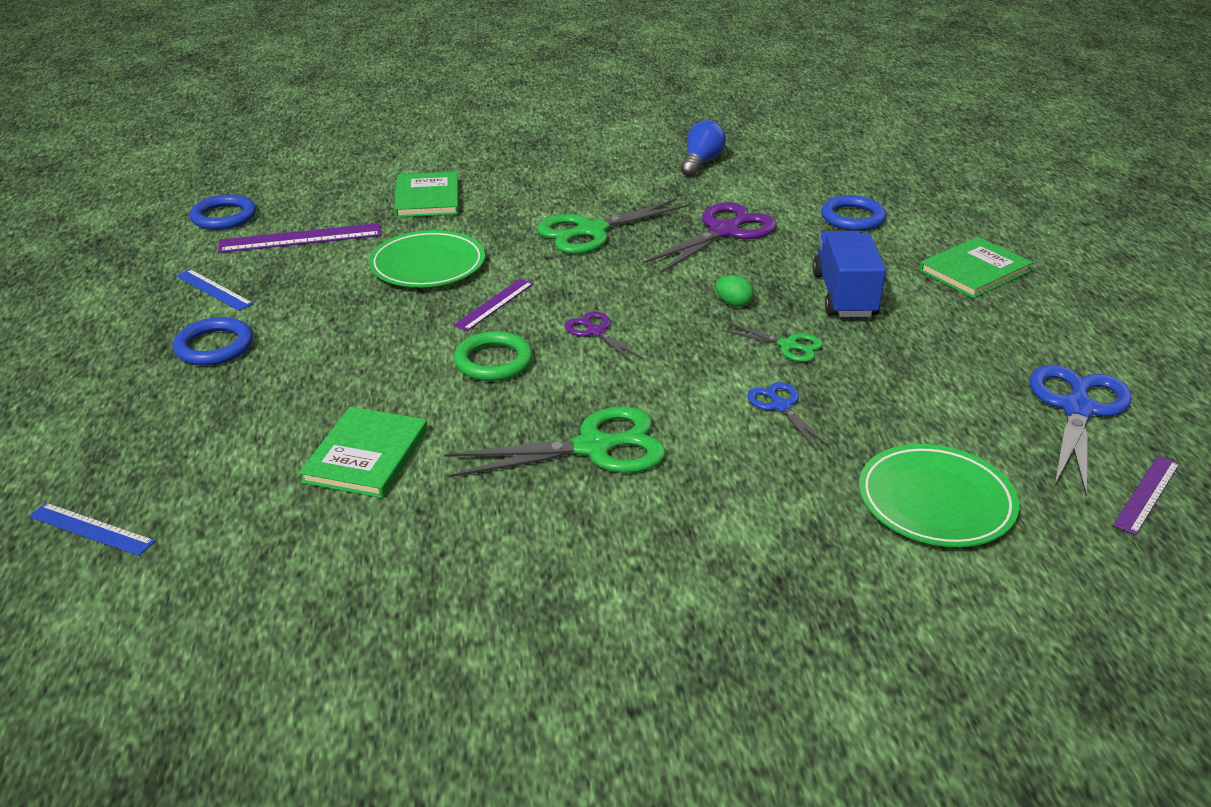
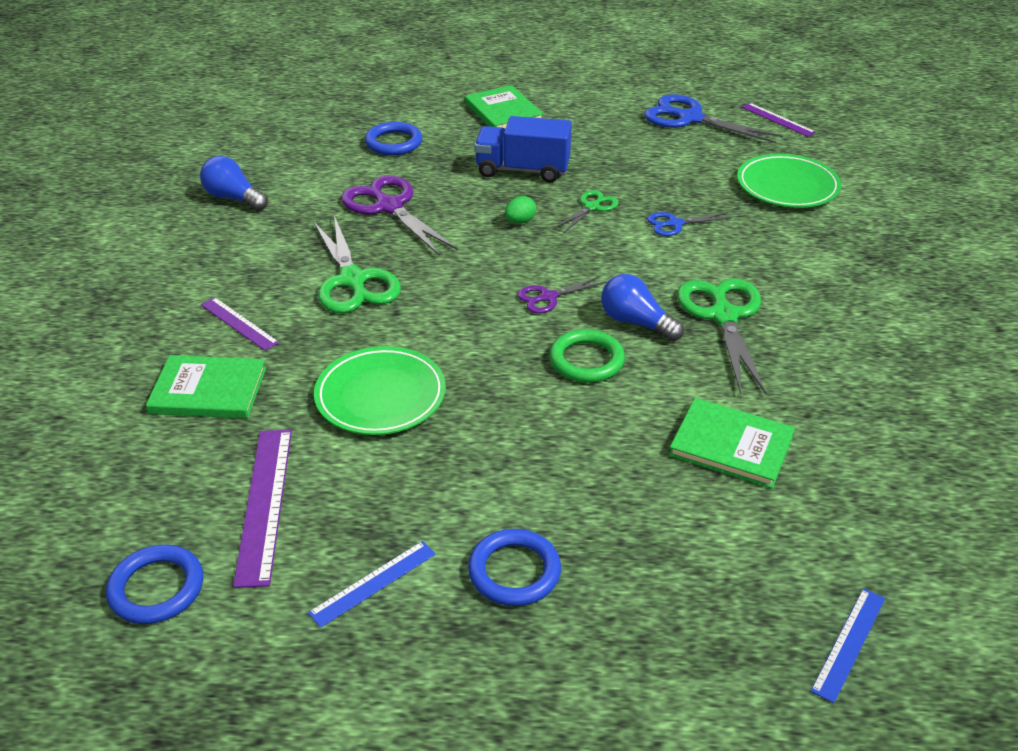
camera: 80 degrees left, 5 degrees up
purple ruler [453,279,534,331] -> purple ruler moved to [201,297,279,351]
none -> blue light bulb [601,274,684,341]

